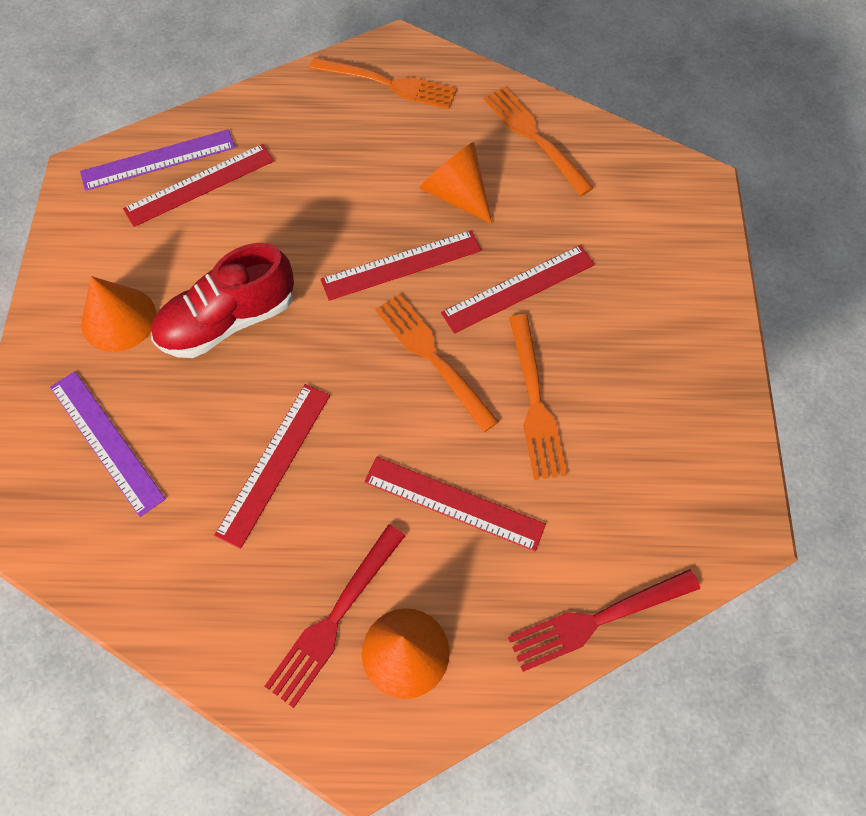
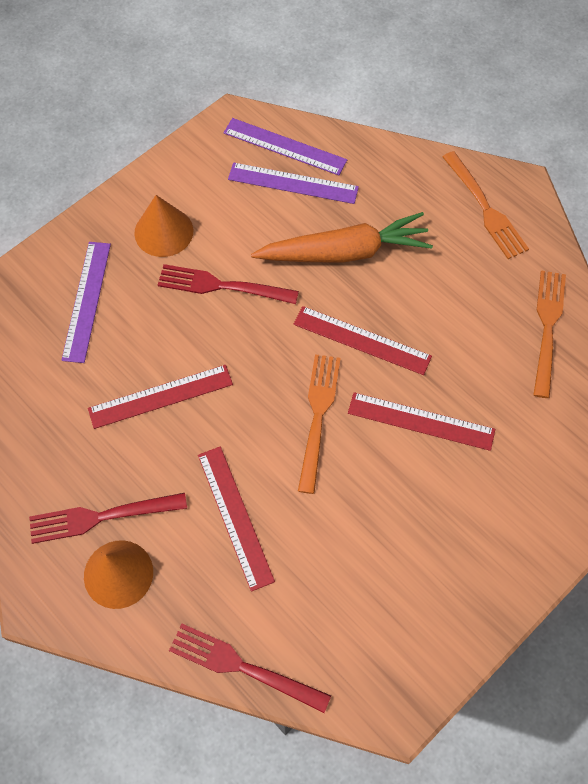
camera: 45 degrees right, 0 degrees up
red ruler [123,144,274,227] -> purple ruler [228,162,359,204]
red shoe [151,243,294,358] -> red fork [158,264,299,304]
orange cone [419,142,492,224] -> none
orange fork [509,315,567,480] -> none
none -> orange carrot [251,212,433,263]

